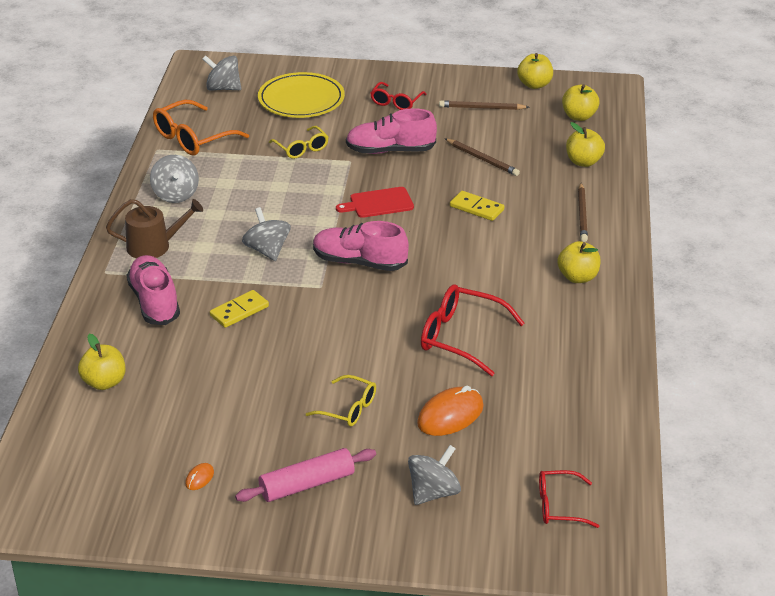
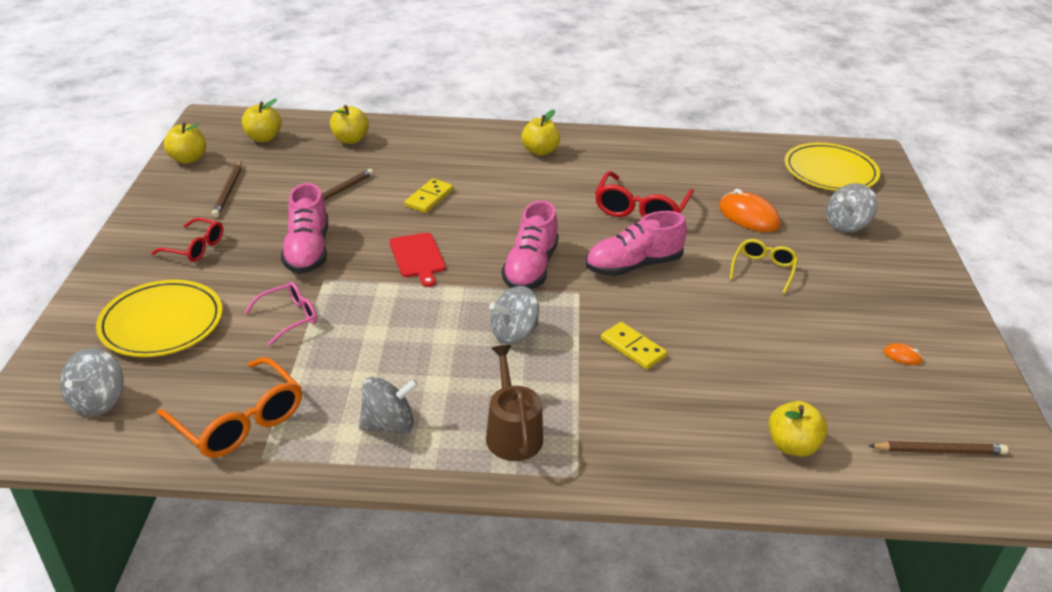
camera: 95 degrees left, 0 degrees up
pink shoe [127,255,180,325] -> pink shoe moved to [586,211,687,276]
pink rolling pin [235,448,376,502] -> none
yellow glasses [269,126,328,159] -> pink glasses [244,281,317,346]
grey spinning top [408,445,461,505] -> grey spinning top turned 75 degrees counterclockwise [826,183,877,233]
red glasses [539,470,599,528] -> yellow plate [784,143,880,191]
brown pencil [578,183,588,242] -> brown pencil moved to [869,441,1008,454]

